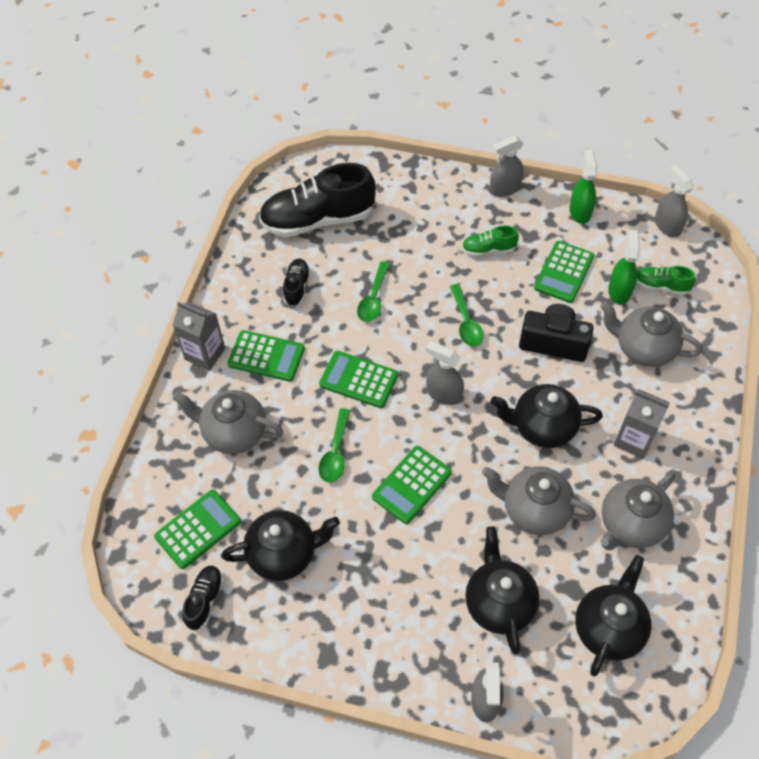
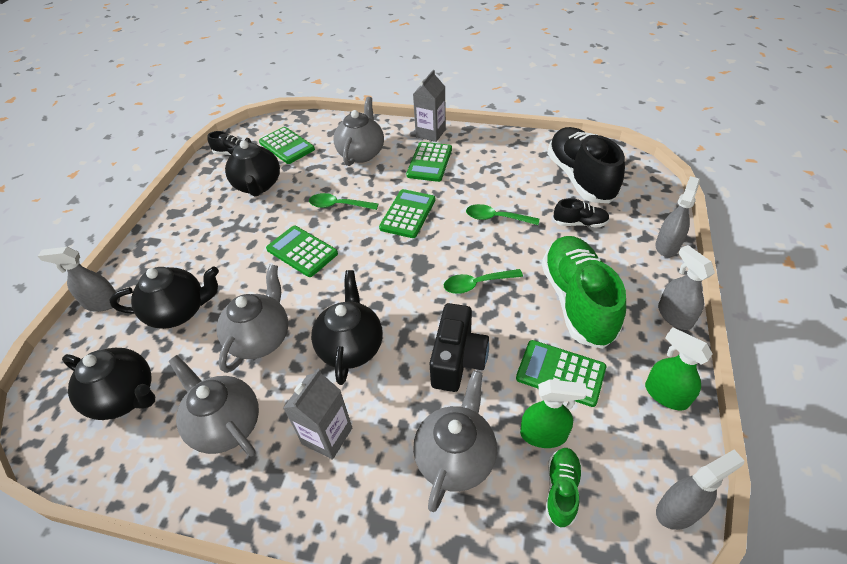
camera: 90 degrees right, 10 degrees down
black shoe [283,258,310,307] -> black shoe moved to [553,198,610,228]
grey spray bottle [426,341,464,405] -> grey spray bottle moved to [656,176,700,257]
green shoe [462,225,519,256] -> green shoe [542,236,626,349], size x2.16
green spray bottle [569,150,597,224] -> green spray bottle turned 135 degrees counterclockwise [645,327,713,411]

